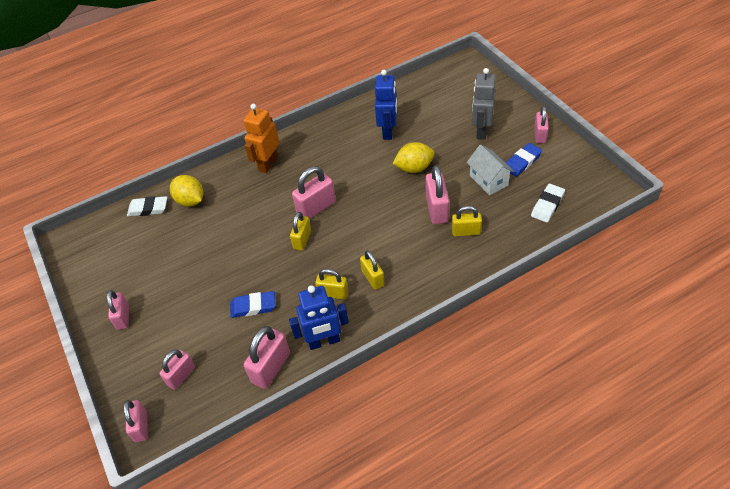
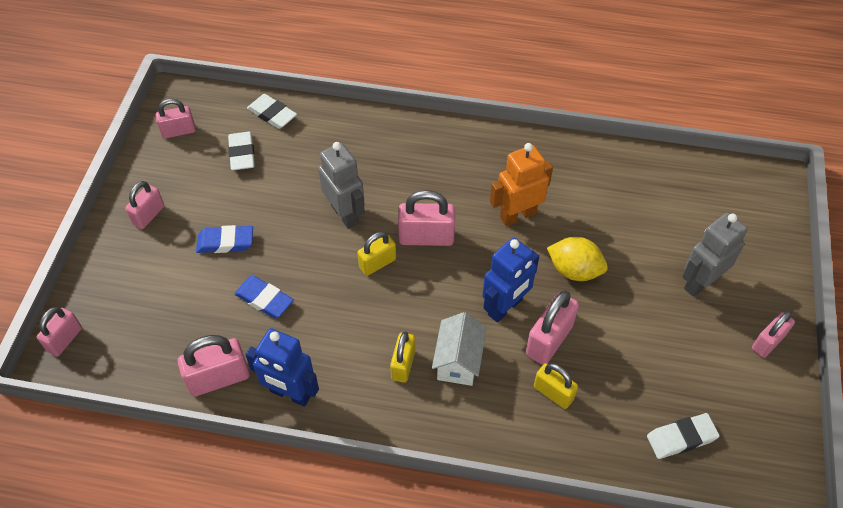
camera: 35 degrees right, 5 degrees up
pink padlock [159,350,195,390] -> pink padlock moved to [156,99,196,139]
yellow lemon [170,175,203,207] -> none
orange robot [243,104,279,173] -> orange robot moved to [490,143,553,226]
yellow padlock [315,269,348,299] -> none
blue robot [375,70,397,140] -> blue robot moved to [482,238,539,323]
white house [467,144,514,195] -> white house moved to [432,312,487,386]
blue eraser [506,143,542,177] -> blue eraser moved to [196,225,253,253]
none -> white eraser [228,132,255,170]
none -> grey robot [318,142,365,229]

